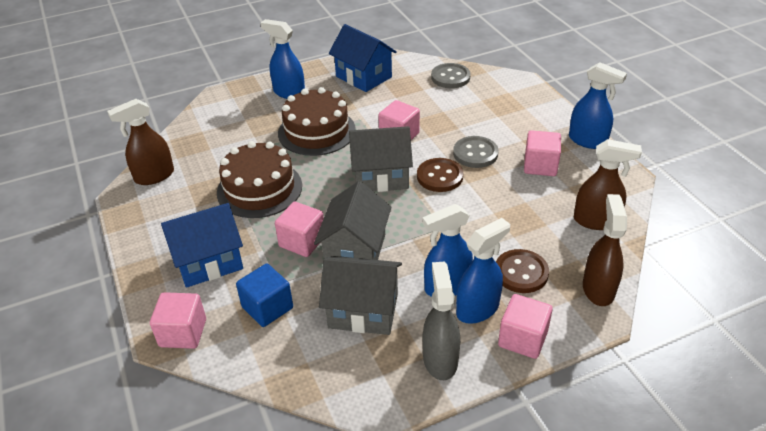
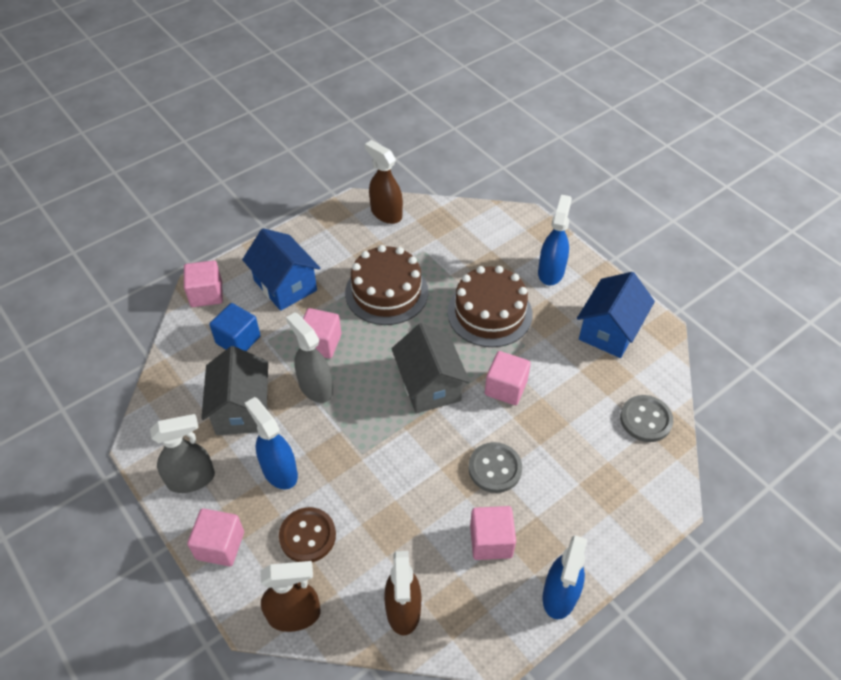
camera: 75 degrees right, 10 degrees up
grey house [314,181,392,260] -> grey spray bottle [286,312,333,403]
brown button [417,158,463,192] -> none
blue spray bottle [456,218,510,324] -> none

